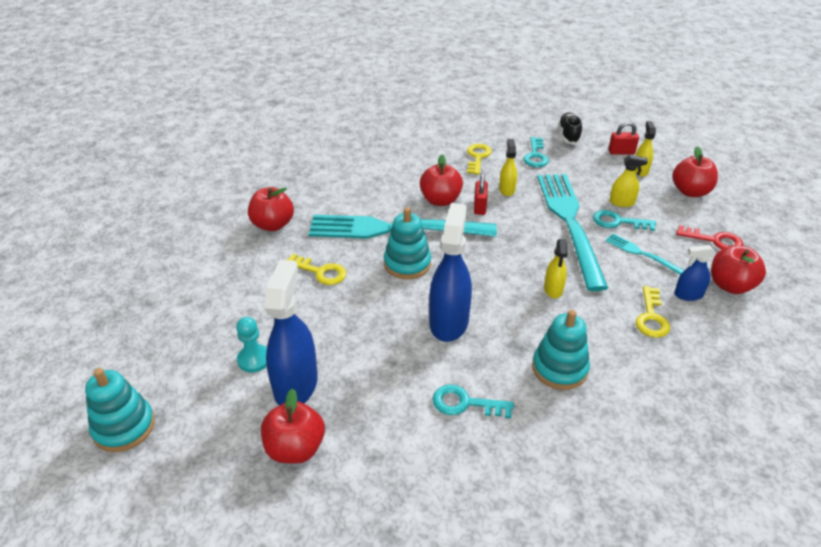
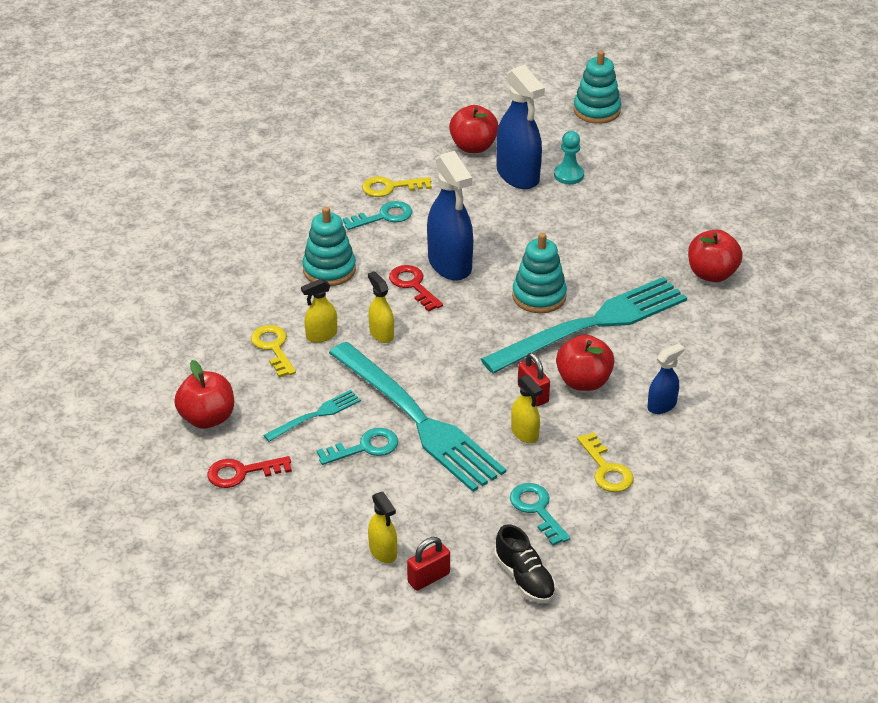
camera: 145 degrees right, 0 degrees up
yellow key [287,254,346,285] -> yellow key moved to [362,176,432,197]
turquoise fork [605,234,684,275] -> turquoise fork turned 45 degrees counterclockwise [263,390,361,442]
yellow spray bottle [610,155,648,207] -> yellow spray bottle moved to [301,279,337,343]
red apple [673,146,718,197] -> none
blue spray bottle [674,245,716,301] -> blue spray bottle moved to [648,343,684,414]
none -> red key [389,265,443,312]

